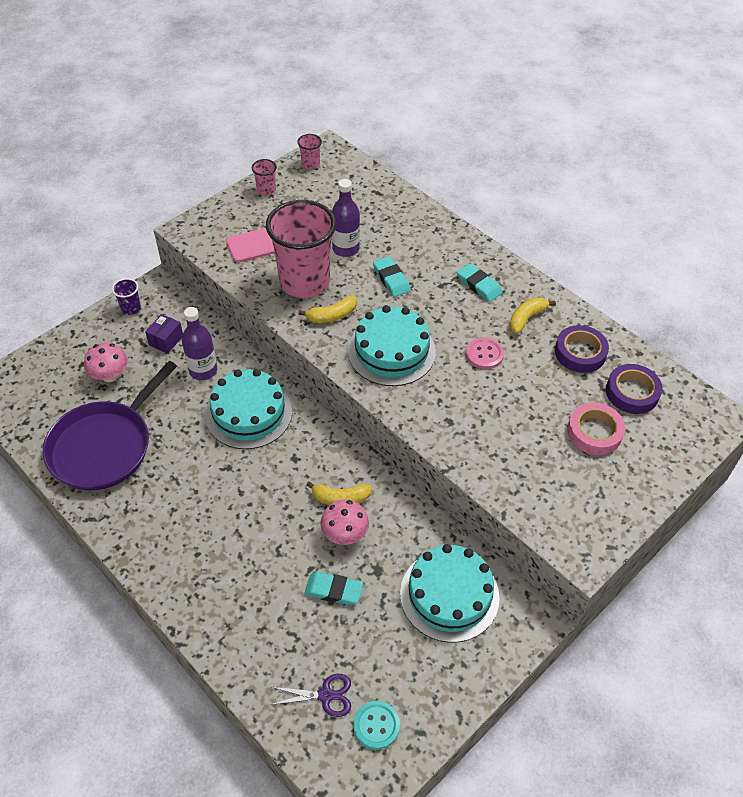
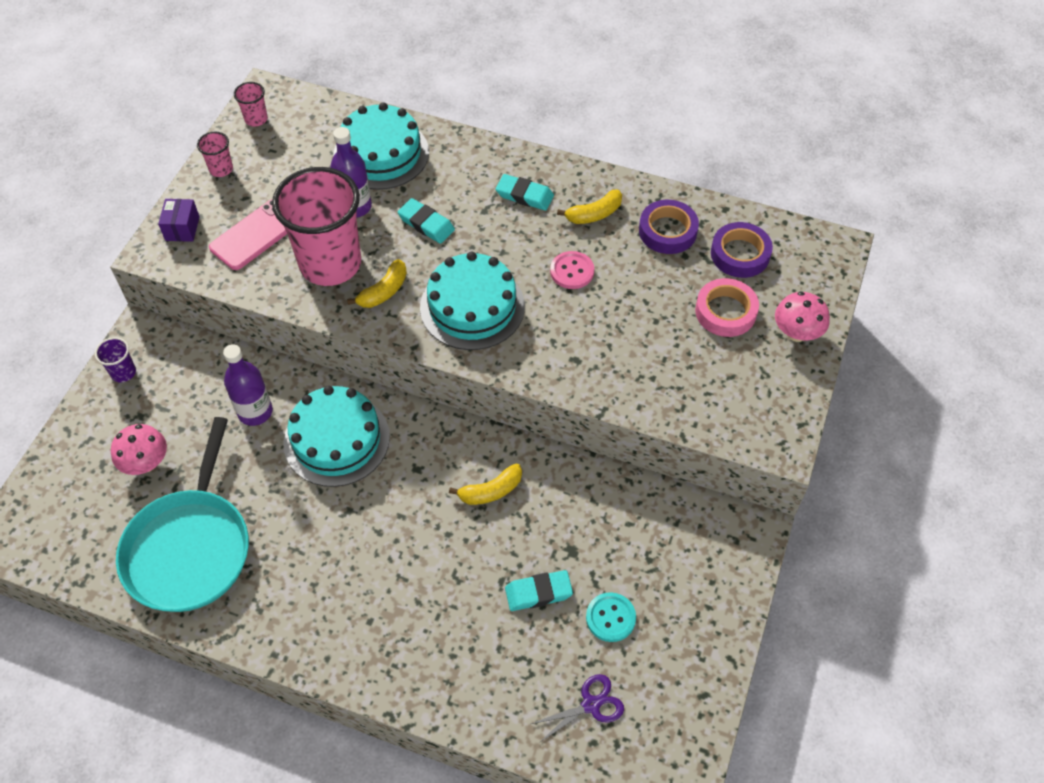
camera: 25 degrees left, 5 degrees up
purple pan [43,361,177,491] -> turquoise pan [116,417,249,612]
purple box [145,314,183,354] -> purple box moved to [158,199,200,242]
pink mushroom [320,499,369,545] -> pink mushroom moved to [775,291,830,342]
turquoise button [353,701,400,750] -> turquoise button moved to [586,592,636,642]
turquoise cake [400,544,500,643] -> turquoise cake moved to [334,103,429,190]
yellow banana [509,297,556,334] -> yellow banana turned 135 degrees counterclockwise [557,189,622,224]

